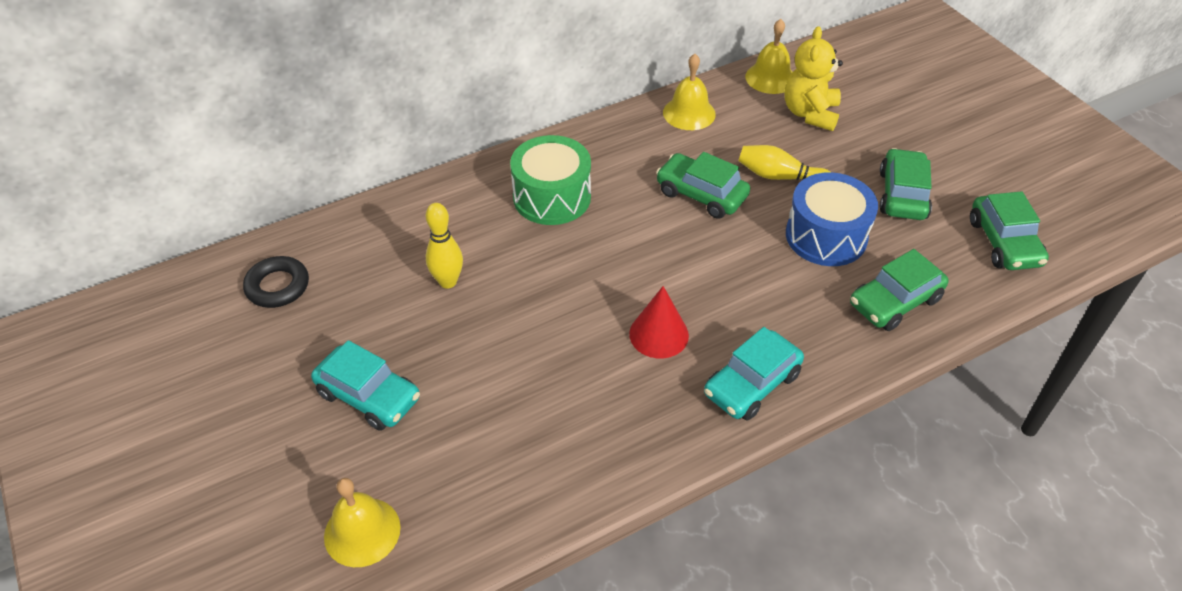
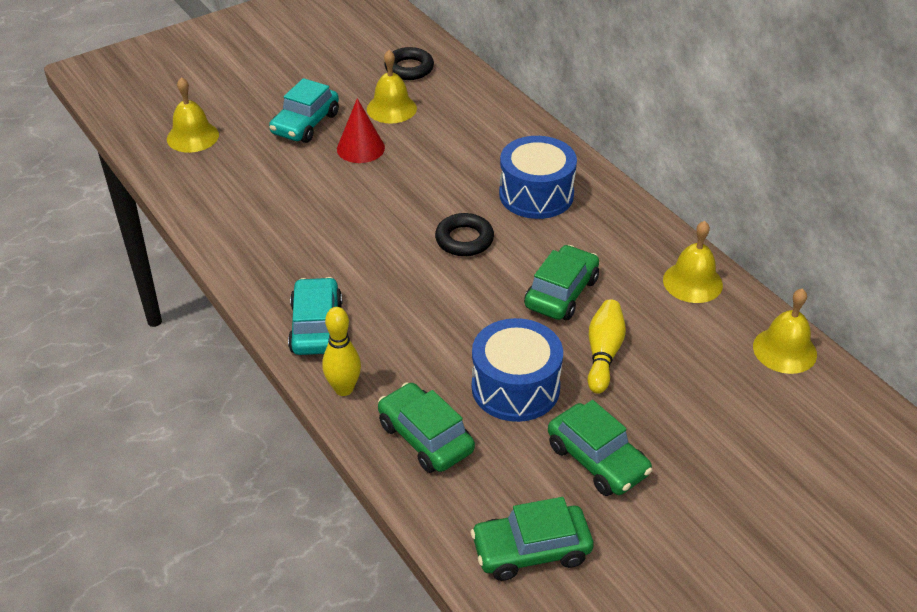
camera: 85 degrees right, 5 degrees down
yellow bowling pin [426,203,463,289] -> yellow bowling pin moved to [322,307,361,396]
green drum [510,135,591,225] -> blue drum [499,136,577,219]
red cone [629,286,689,358] -> red cone moved to [337,98,385,163]
turquoise car [704,327,804,421] -> turquoise car turned 45 degrees clockwise [288,277,342,355]
yellow teddy bear [785,26,843,131] -> none
green car [880,148,932,220] -> green car turned 45 degrees clockwise [548,400,652,496]
none -> yellow bell [367,50,417,124]
none -> black ring [435,213,494,256]

